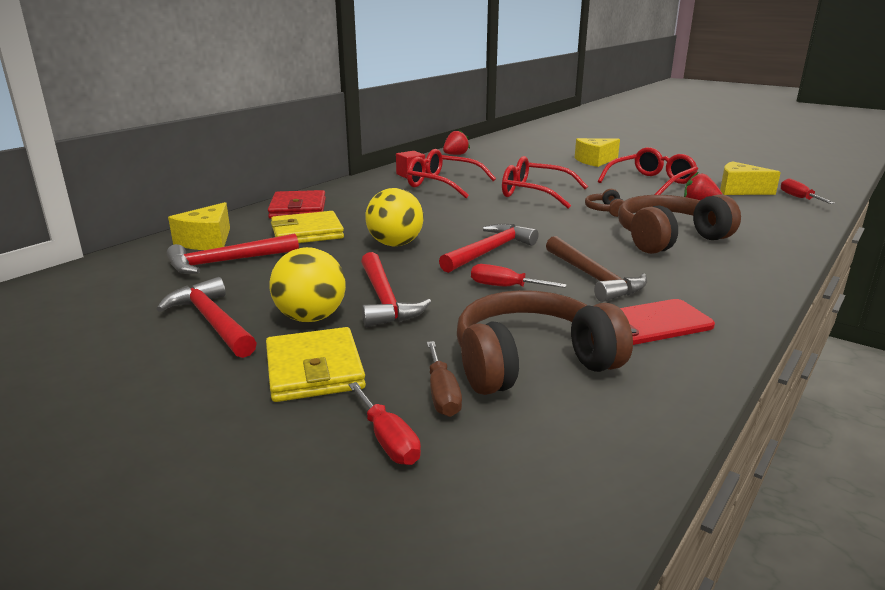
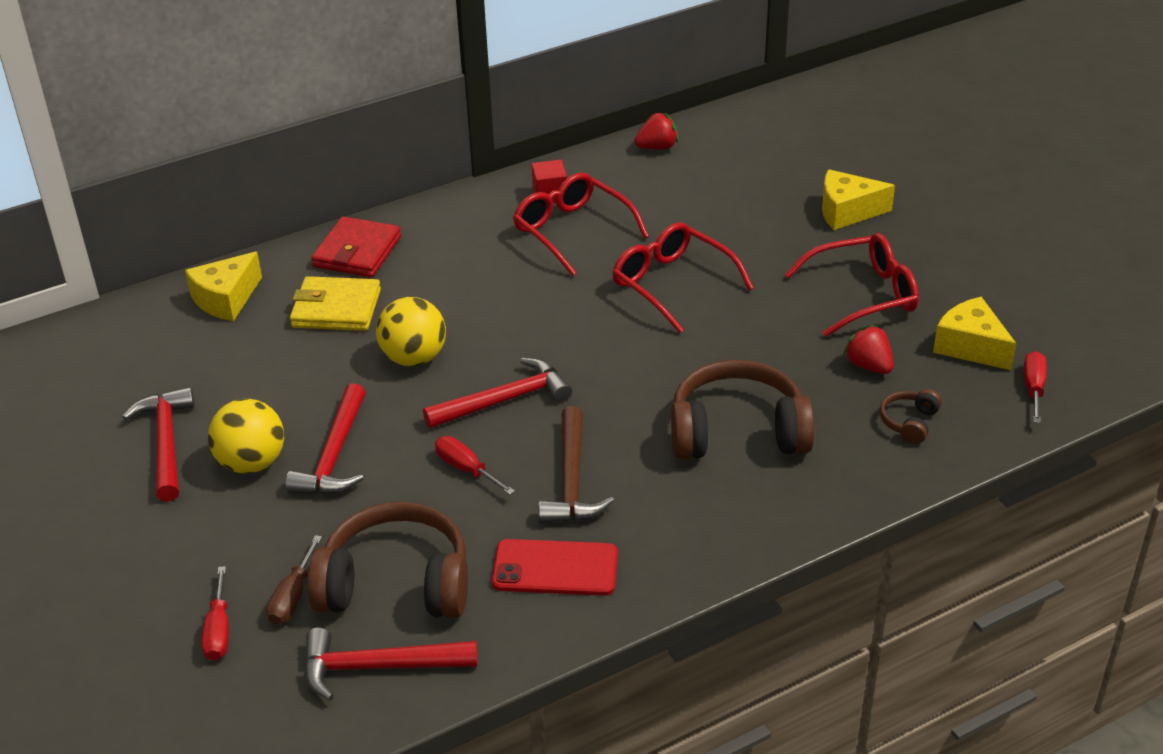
camera: 25 degrees right, 15 degrees up
red hammer [167,233,299,274] -> red hammer moved to [304,628,478,700]
yellow wallet [266,327,366,402] -> none
brown headphones [585,189,624,217] -> brown headphones moved to [880,389,942,444]

